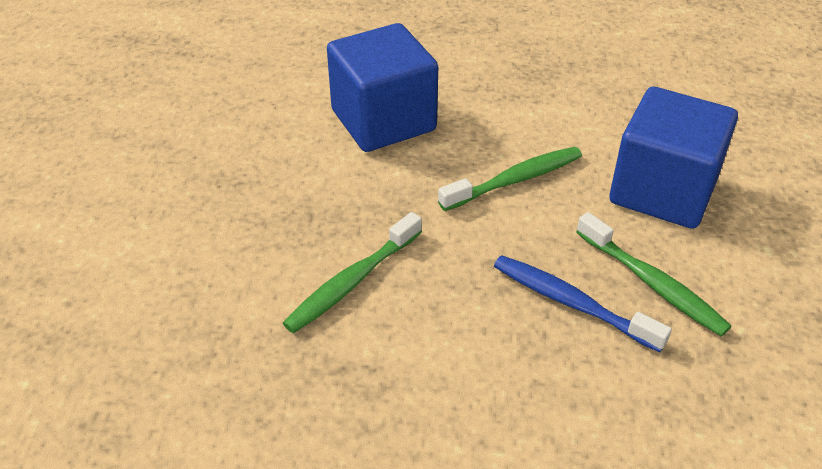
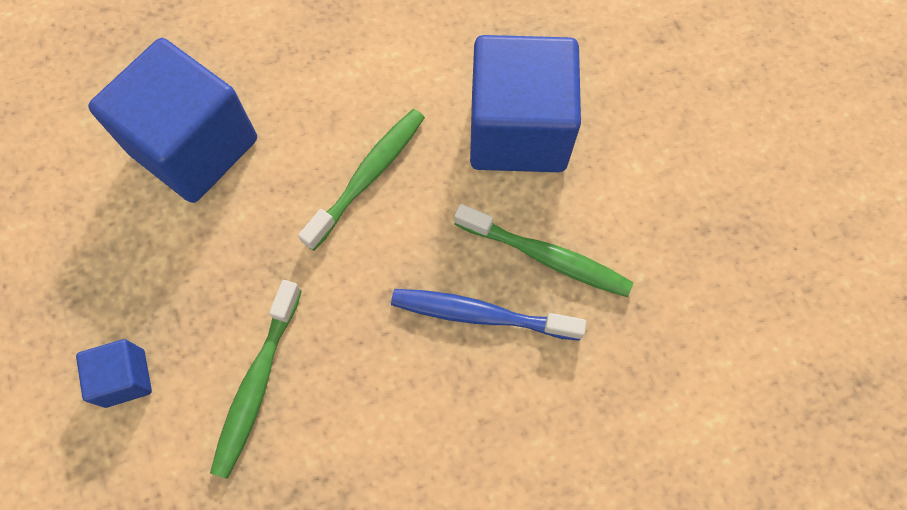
camera: 25 degrees left, 25 degrees up
none -> blue cube [76,339,152,408]

